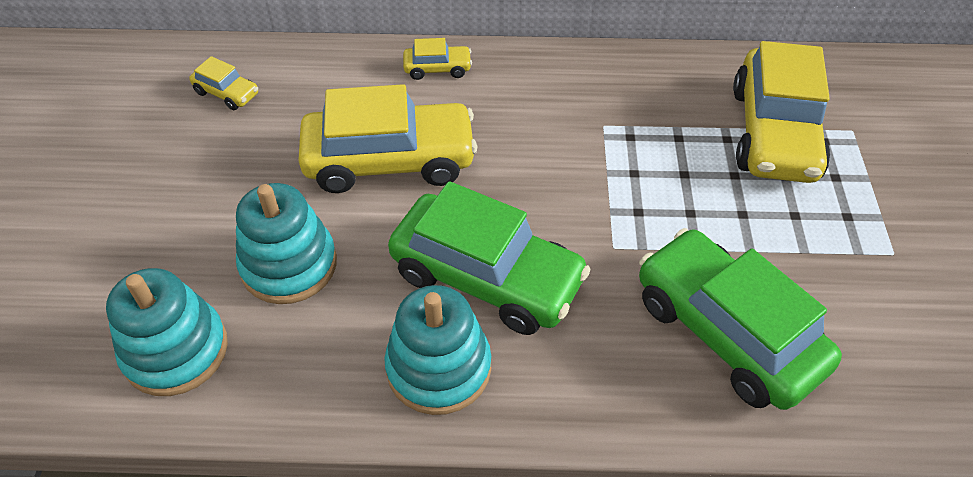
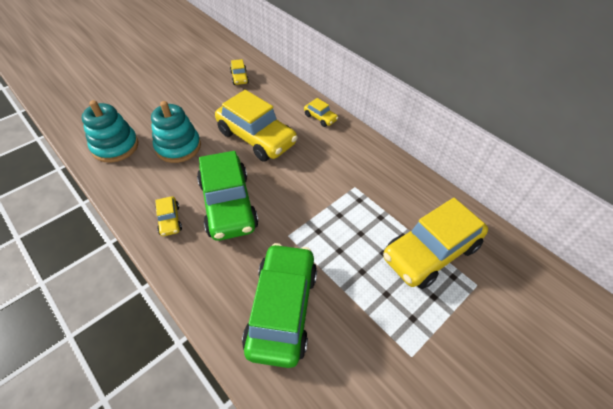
camera: 45 degrees right, 0 degrees up
turquoise stacking toy [384,285,491,415] -> yellow car [155,196,182,236]

